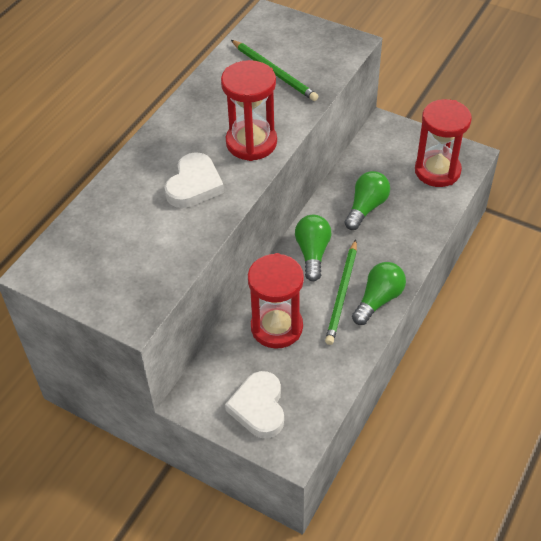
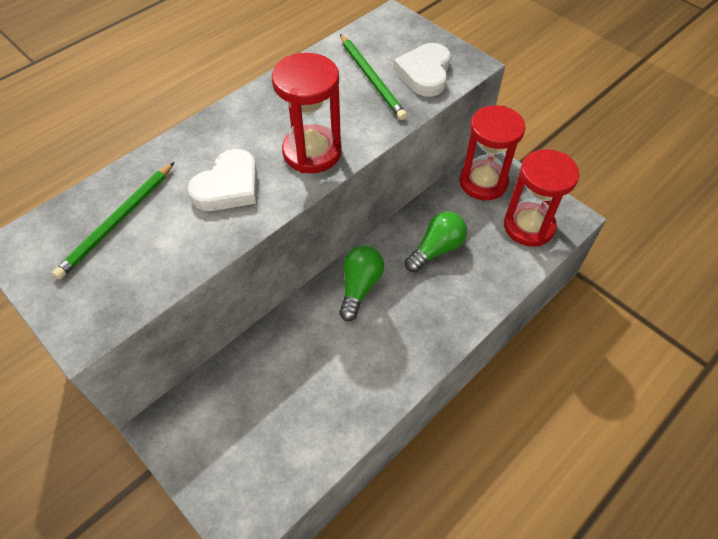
camera: 15 degrees right, 5 degrees up
white heart [225,371,284,439] -> white heart moved to [394,43,451,96]
red hourglass [248,253,304,349] -> red hourglass moved to [459,105,526,200]
green pencil [325,240,357,345] -> green pencil moved to [52,162,174,279]
green light bulb [352,262,406,325] -> none

